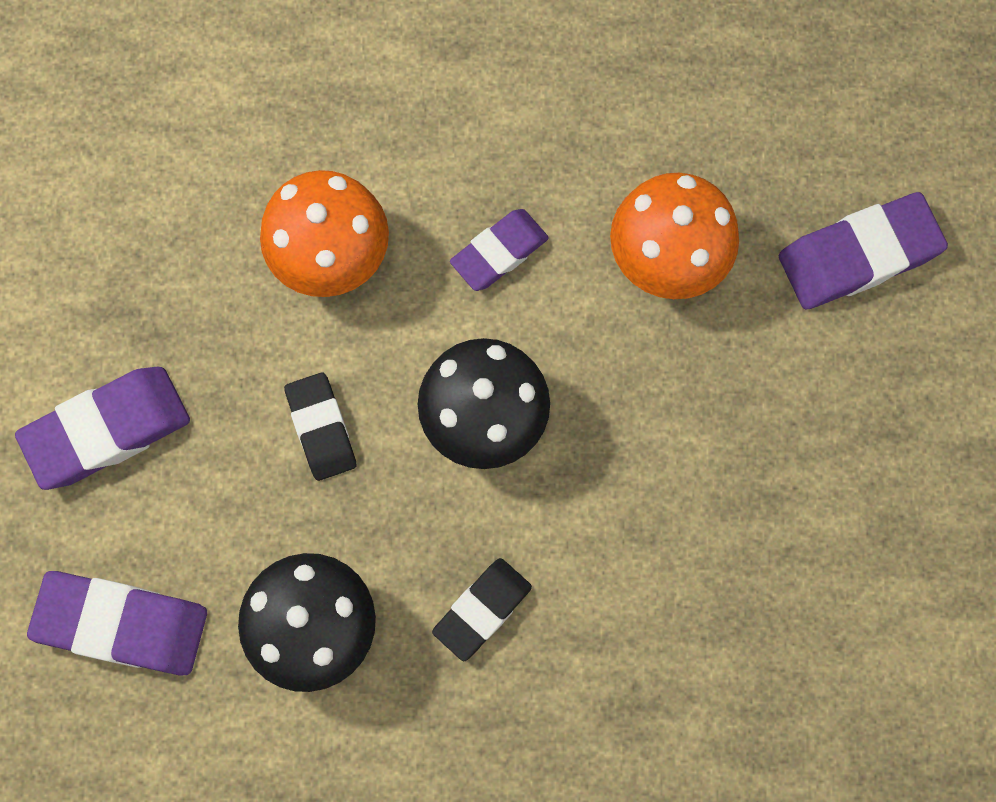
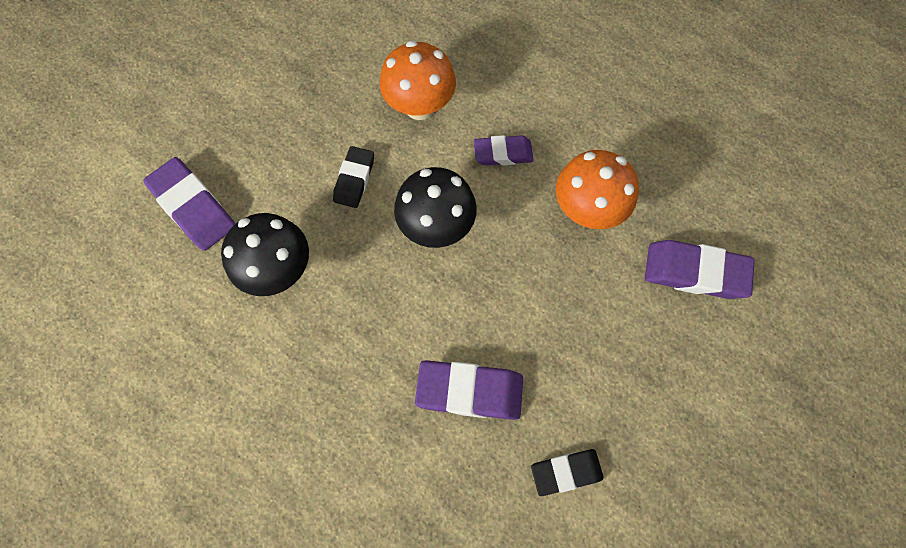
camera: 35 degrees right, 5 degrees down
purple eraser [15,366,190,490] -> purple eraser moved to [415,360,523,420]
black eraser [432,558,532,661] -> black eraser moved to [531,449,604,496]

